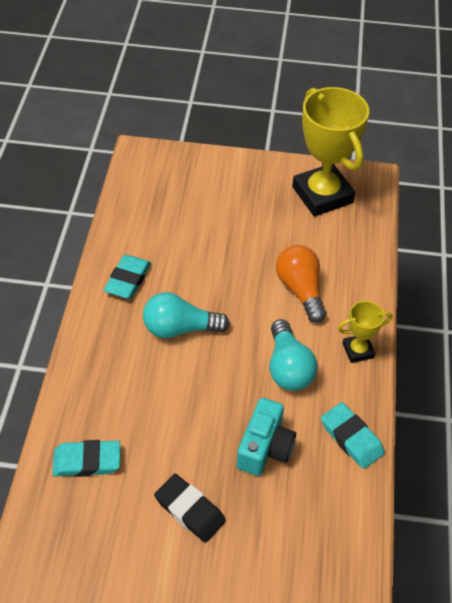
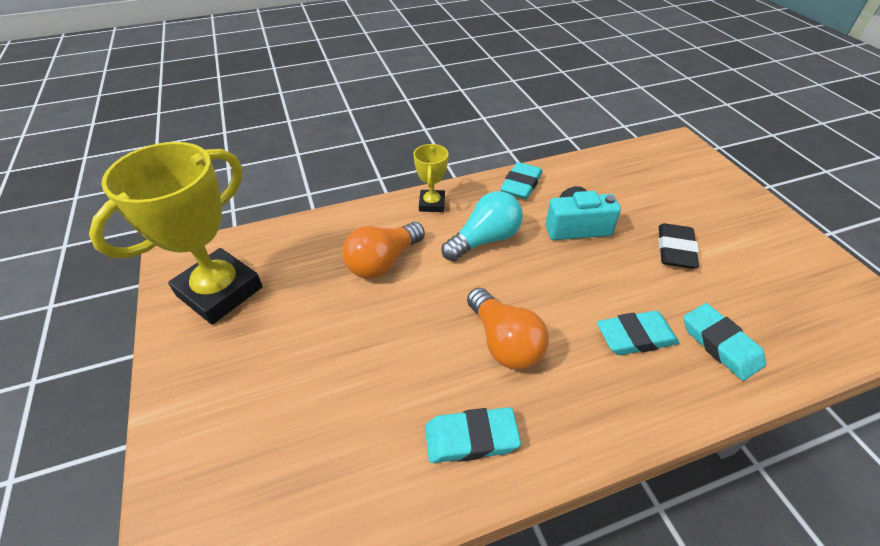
camera: 115 degrees left, 5 degrees down
turquoise light bulb [143,292,230,338] -> orange light bulb [467,287,549,370]
yellow trophy [338,301,392,363] -> yellow trophy turned 45 degrees clockwise [413,144,449,212]
none -> turquoise eraser [597,311,679,355]

